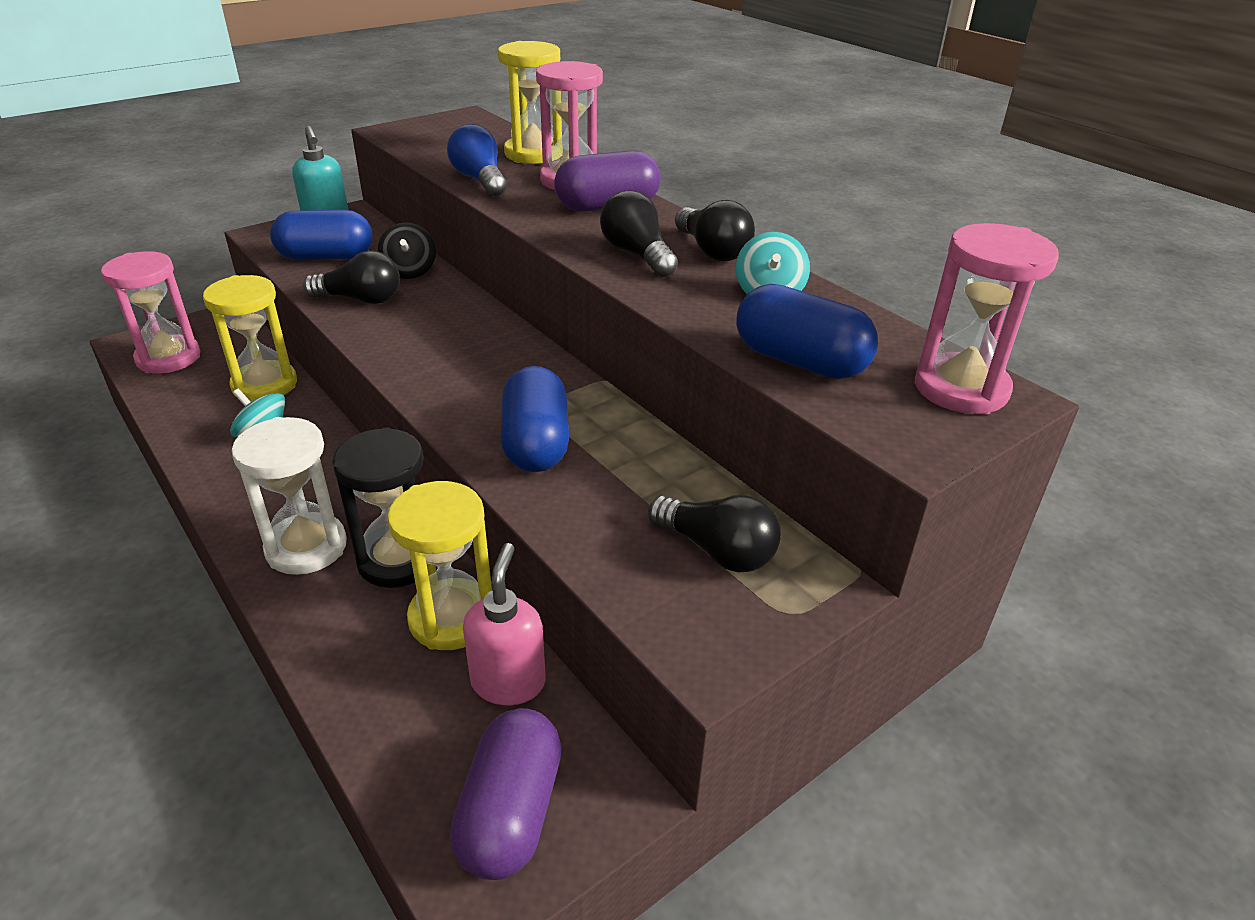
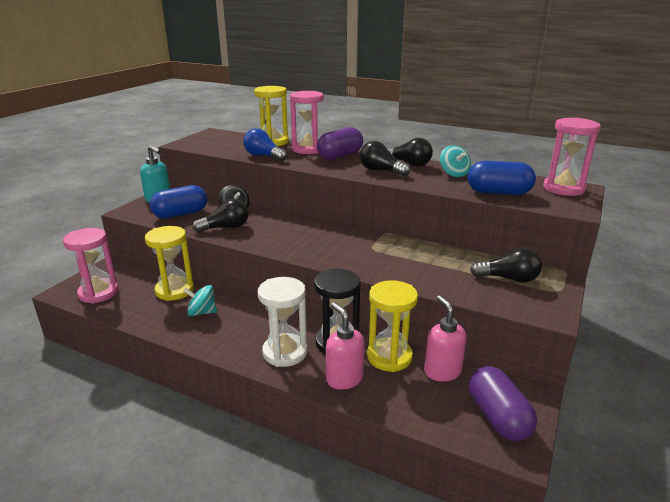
camera: 25 degrees left, 10 degrees down
blue capsule [500,366,569,472] -> none
none -> pink soap dispenser [326,302,365,390]

